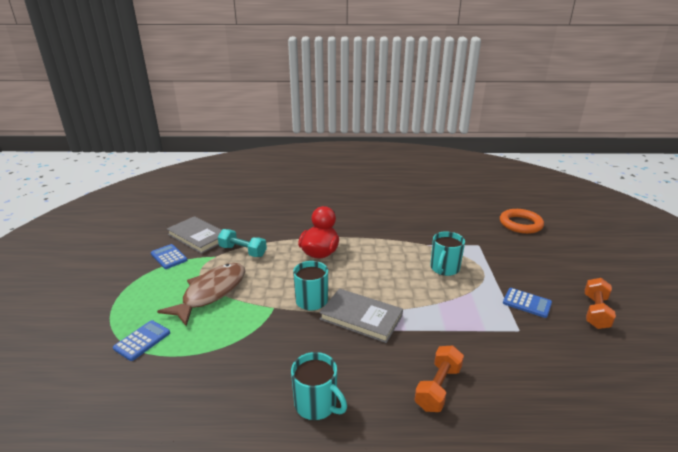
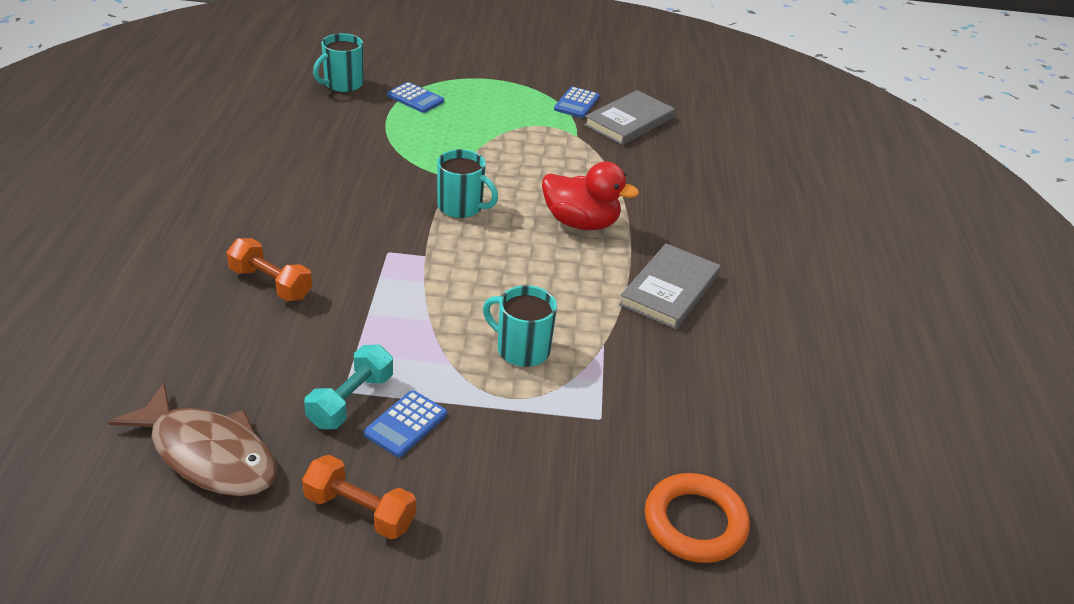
camera: 90 degrees right, 10 degrees up
blue calculator [151,244,187,269] -> blue calculator turned 150 degrees clockwise [554,87,600,118]
brown fish [157,263,245,326] -> brown fish moved to [108,382,277,497]
turquoise dumbbell [218,229,267,257] -> turquoise dumbbell moved to [304,345,393,429]
turquoise mug [291,352,347,420] -> turquoise mug moved to [313,33,364,92]
grey book [319,289,403,343] -> grey book moved to [619,243,721,330]

